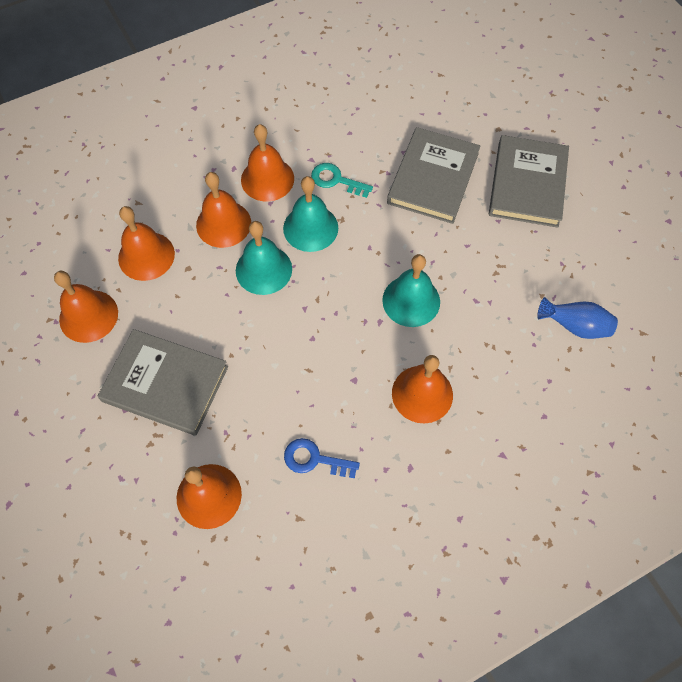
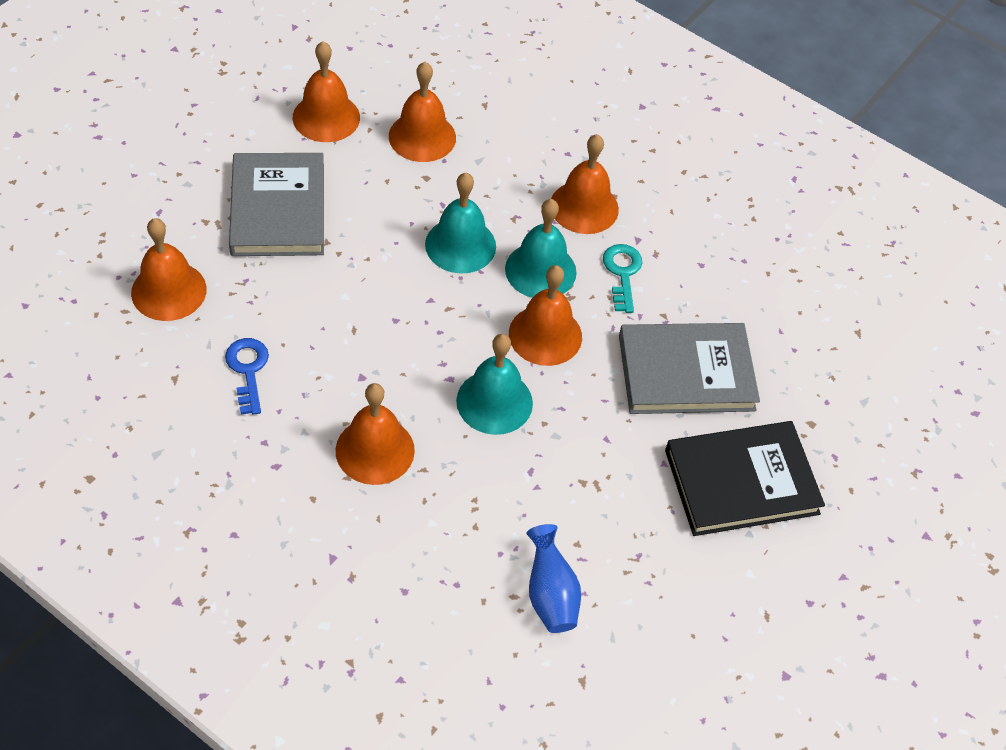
camera: 60 degrees right, 10 degrees down
orange bell [196,172,251,248] -> orange bell moved to [509,265,582,366]
grey book [489,135,569,228] -> black book [665,421,825,536]

